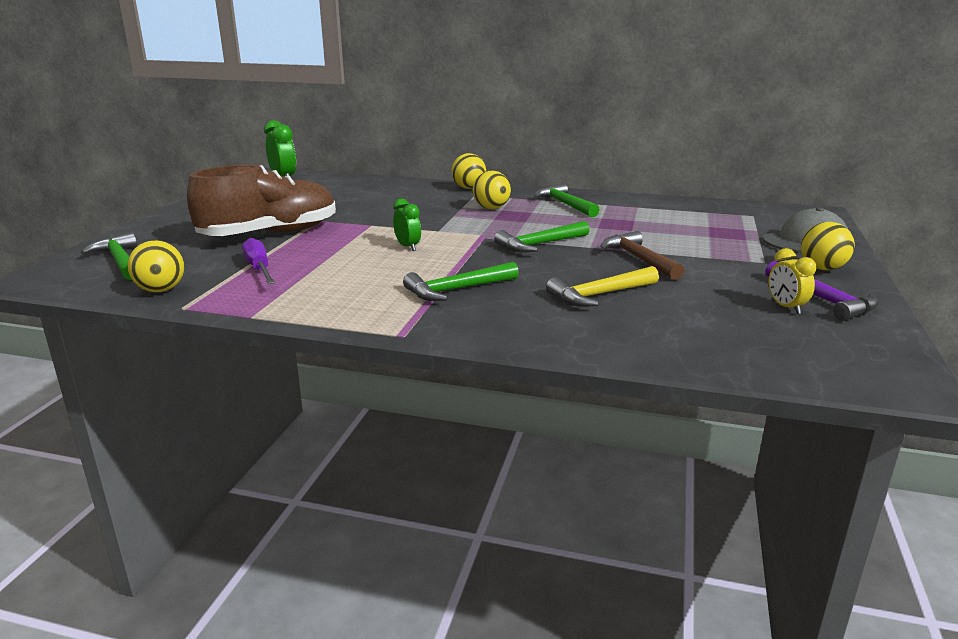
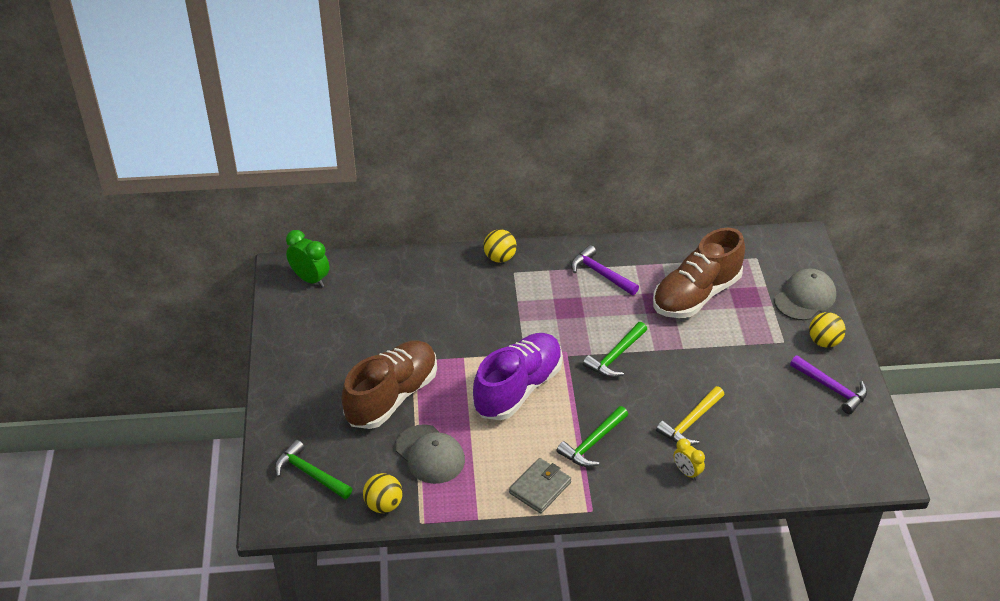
camera: 20 degrees left, 20 degrees up
purple screwdriver [242,238,275,284] -> grey cap [395,425,465,484]
green clock [393,198,421,251] -> purple shoe [473,333,563,420]
yellow ball [473,171,511,209] -> none
green hammer [534,183,600,217] -> purple hammer [571,245,639,295]
brown hammer [600,231,684,280] -> none
yellow clock [769,248,817,314] -> yellow clock moved to [674,438,705,481]
none -> grey wallet [509,458,571,514]
none -> brown shoe [653,228,745,318]

